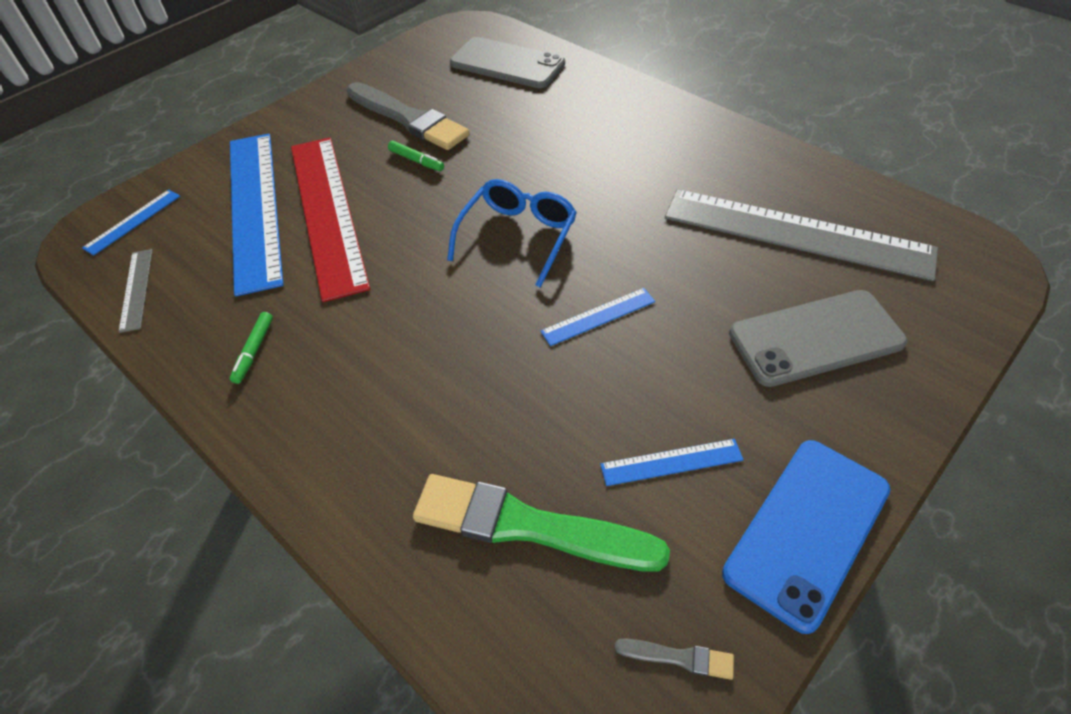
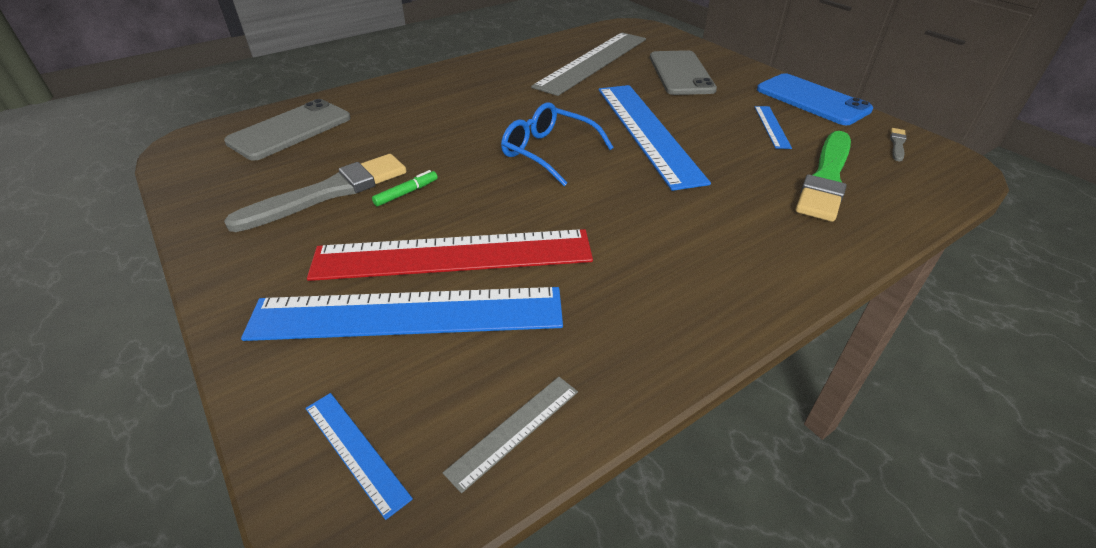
camera: 80 degrees left, 10 degrees down
grey ruler [118,249,152,333] -> grey ruler turned 45 degrees counterclockwise [443,377,578,493]
green marker [230,312,273,384] -> none
blue ruler [540,288,655,346] -> blue ruler [599,85,711,191], size x2.35

